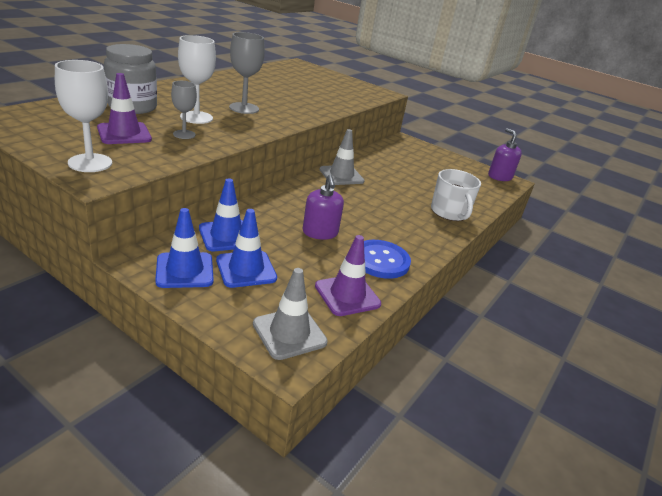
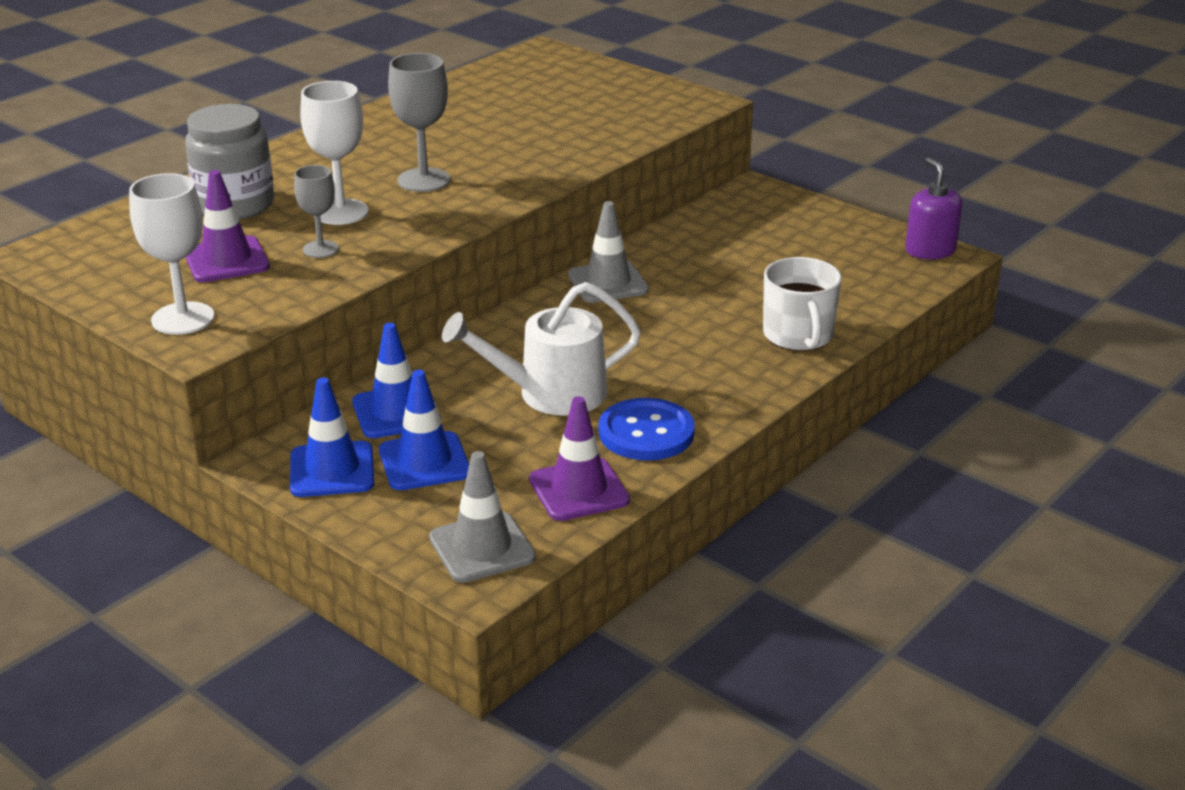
camera: 10 degrees right, 0 degrees up
purple soap dispenser [303,175,344,240] -> white watering can [442,282,641,416]

